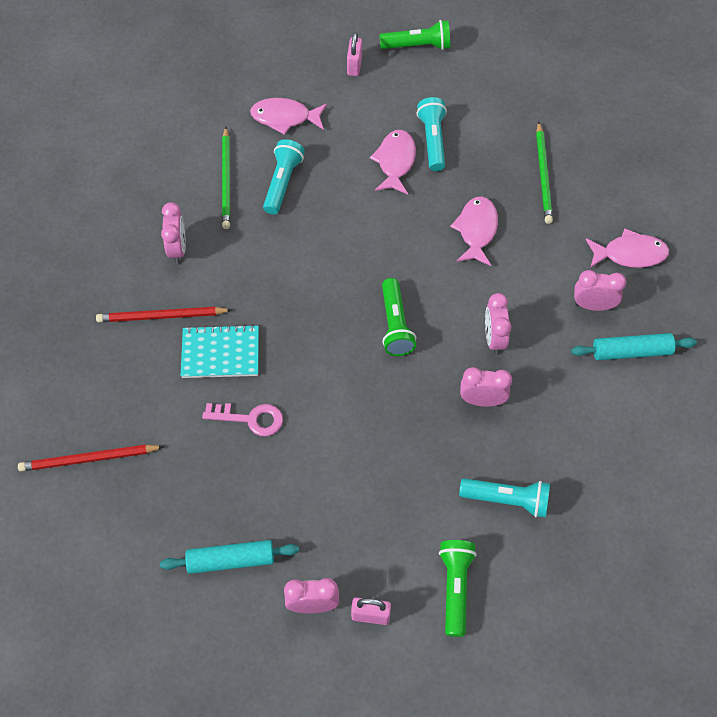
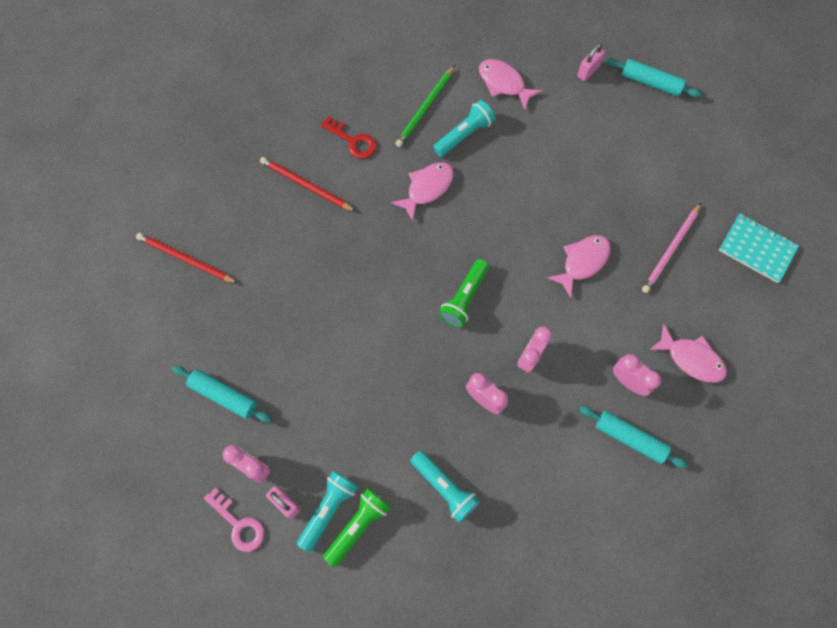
camera: 35 degrees right, 10 degrees up
pink clock [161,202,186,263] -> red key [321,116,376,159]
turquoise notebook [181,324,259,378] -> turquoise notebook moved to [719,214,799,283]
pink key [202,403,283,436] -> pink key moved to [204,488,265,552]
pink fish [370,130,416,194] -> pink fish moved to [391,162,454,221]
green flashlight [380,20,450,50] -> turquoise rolling pin [606,58,702,98]
turquoise flashlight [417,97,447,171] -> turquoise flashlight moved to [297,471,359,552]
green pencil [536,122,553,224] -> pink pencil [642,203,701,293]

